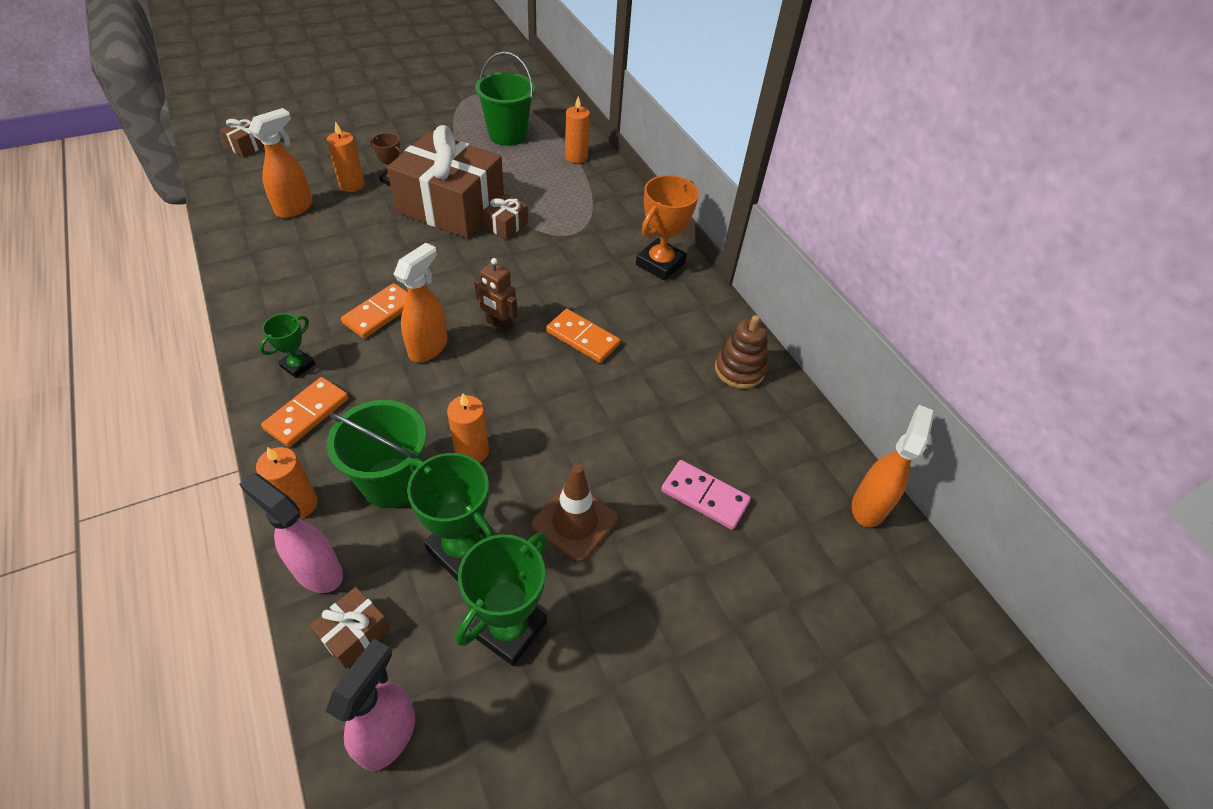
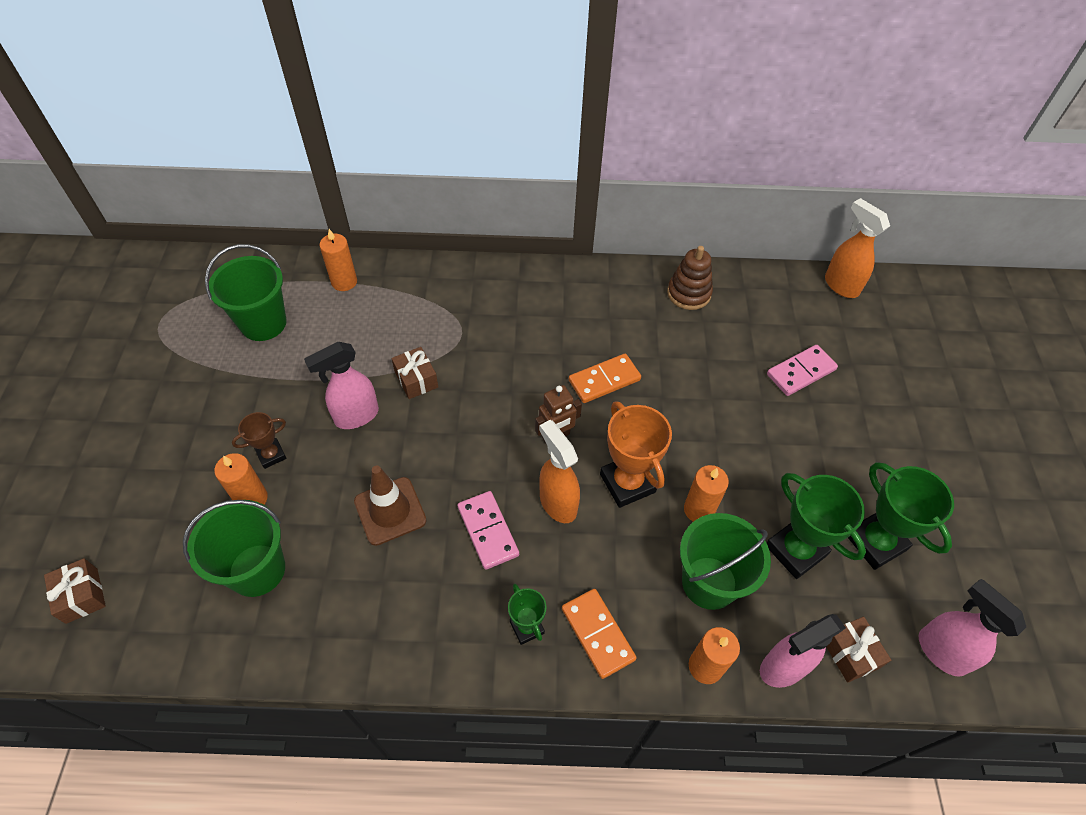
camera: 60 degrees left, 5 degrees up
orange spray bottle [248,108,313,218] -> green bucket [183,500,285,597]
orange domino [341,283,407,339] -> pink domino [458,491,519,570]
brown gift [387,125,504,239] -> pink spray bottle [304,342,379,429]
green trophy [407,453,495,581] -> green trophy turned 75 degrees clockwise [767,473,866,579]
brown traffic cone [531,464,619,562] -> brown traffic cone moved to [354,466,427,546]
orange trophy [636,175,699,281] -> orange trophy moved to [600,401,672,508]

